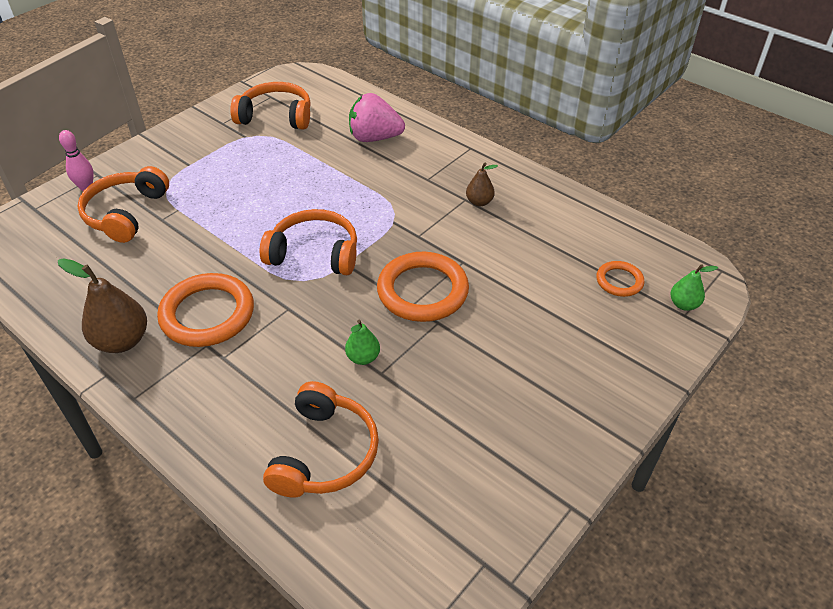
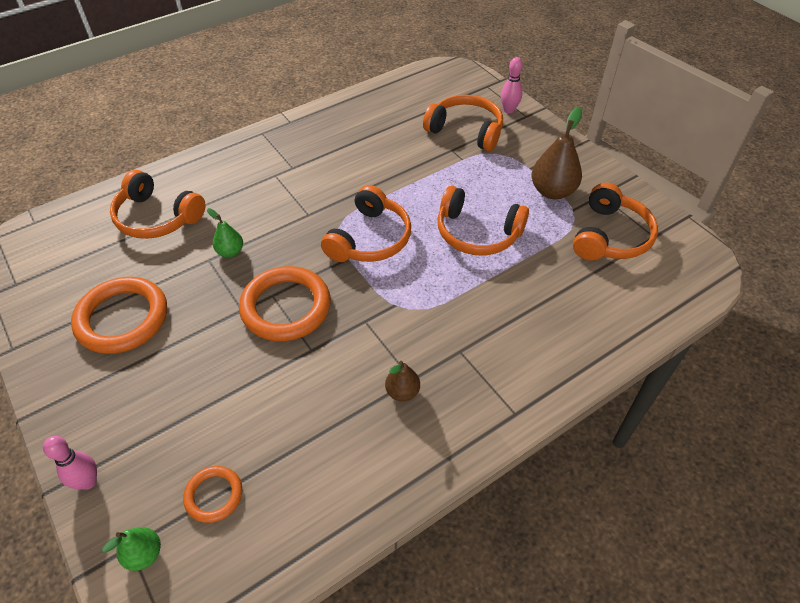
camera: 105 degrees right, 5 degrees up
brown pear [58,258,147,353] -> brown pear moved to [531,107,582,199]
orange ring [157,273,254,347] -> orange ring moved to [71,277,167,354]
pink strawberry [349,93,405,142] -> none
none -> pink bowling pin [43,436,97,490]
none -> orange headphones [438,186,529,255]

